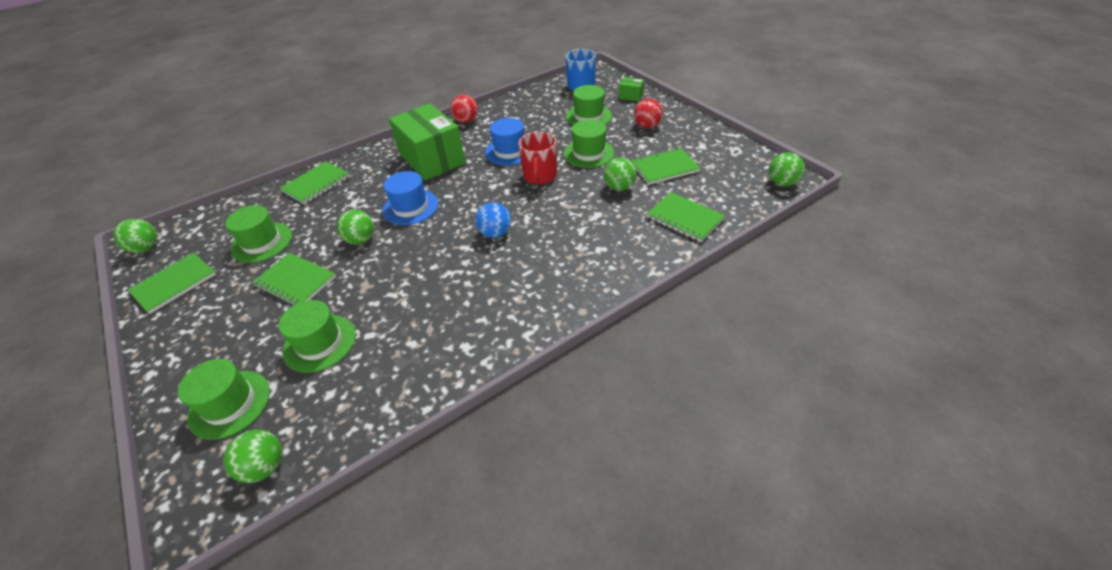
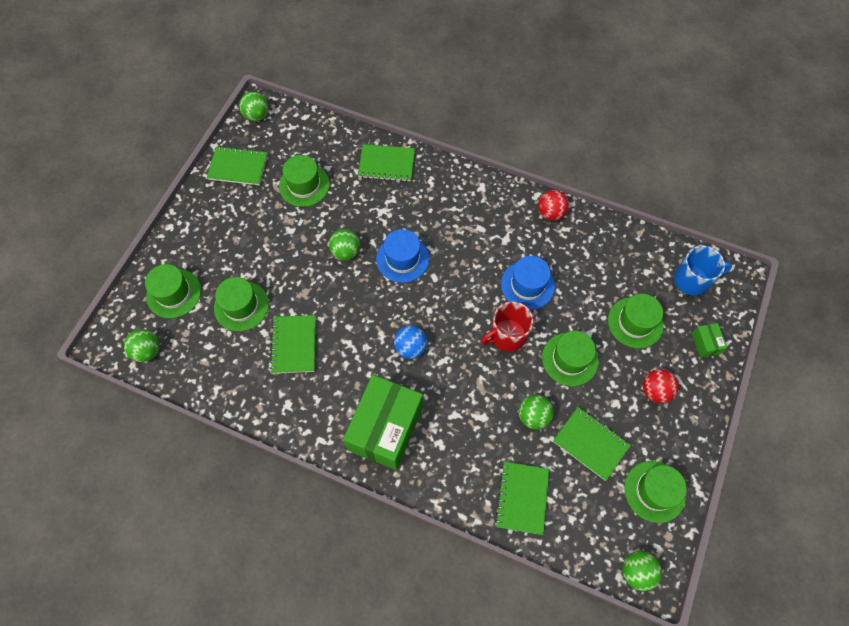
camera: 55 degrees right, 20 degrees up
green notebook [252,253,336,306] -> green notebook moved to [270,315,316,373]
green box [389,103,466,180] -> green box moved to [343,375,423,470]
none -> green hat [624,461,687,523]

